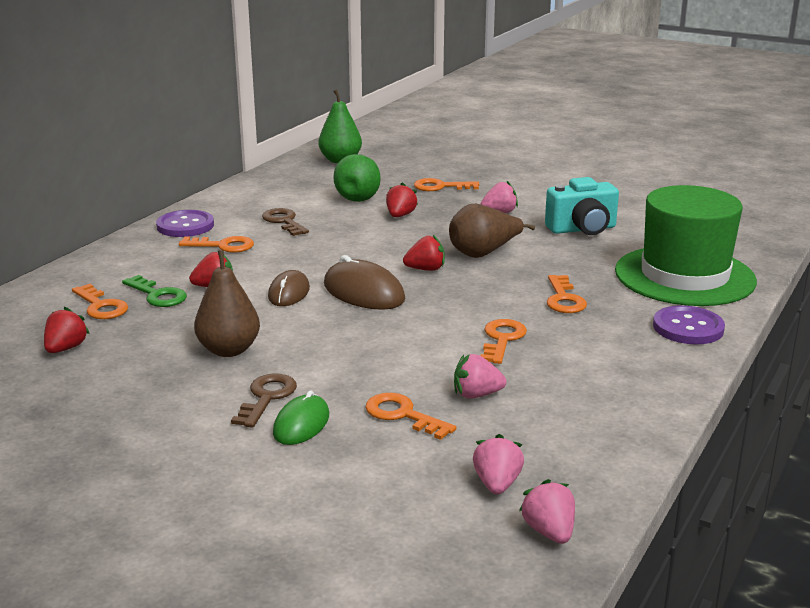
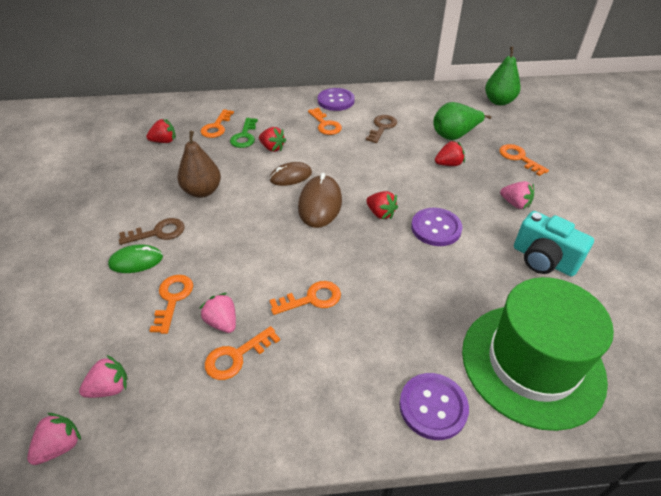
camera: 55 degrees right, 20 degrees up
brown pear [449,204,535,258] -> purple button [411,208,463,246]
orange key [546,275,587,313] -> orange key moved to [205,326,280,380]

